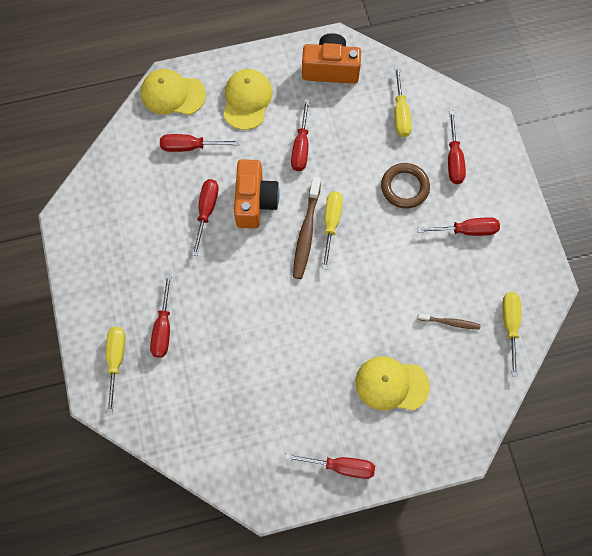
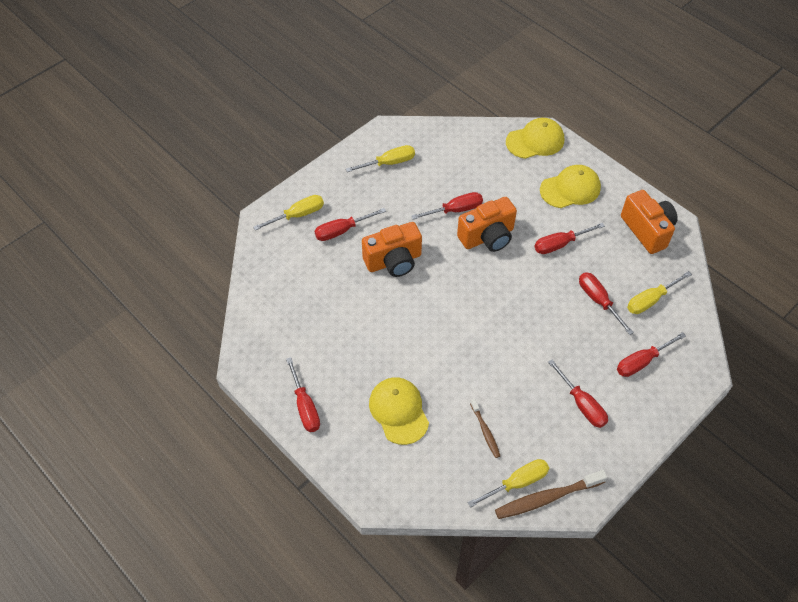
camera: 60 degrees right, 15 degrees down
yellow cap [141,69,206,115] -> yellow cap turned 90 degrees clockwise [506,118,564,159]
red screwdriver [160,134,240,152] -> red screwdriver moved to [579,272,634,335]
brown toothbrush [293,177,321,279] -> brown toothbrush moved to [495,470,607,519]
yellow screwdriver [322,191,343,269] -> yellow screwdriver moved to [346,145,415,172]
brown ring [381,163,430,208] -> none
none -> orange camera [362,222,422,277]

